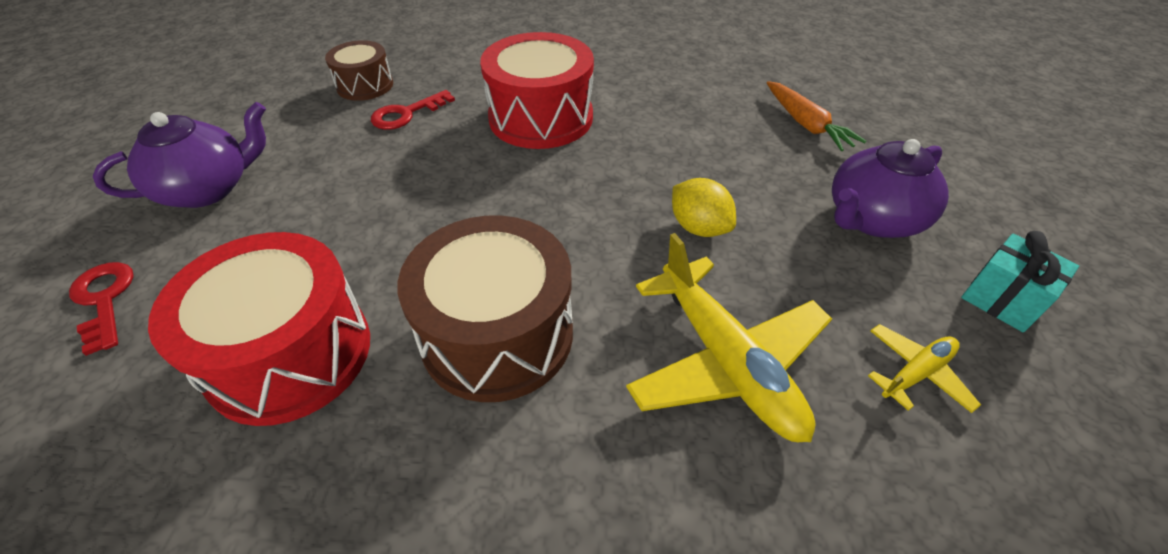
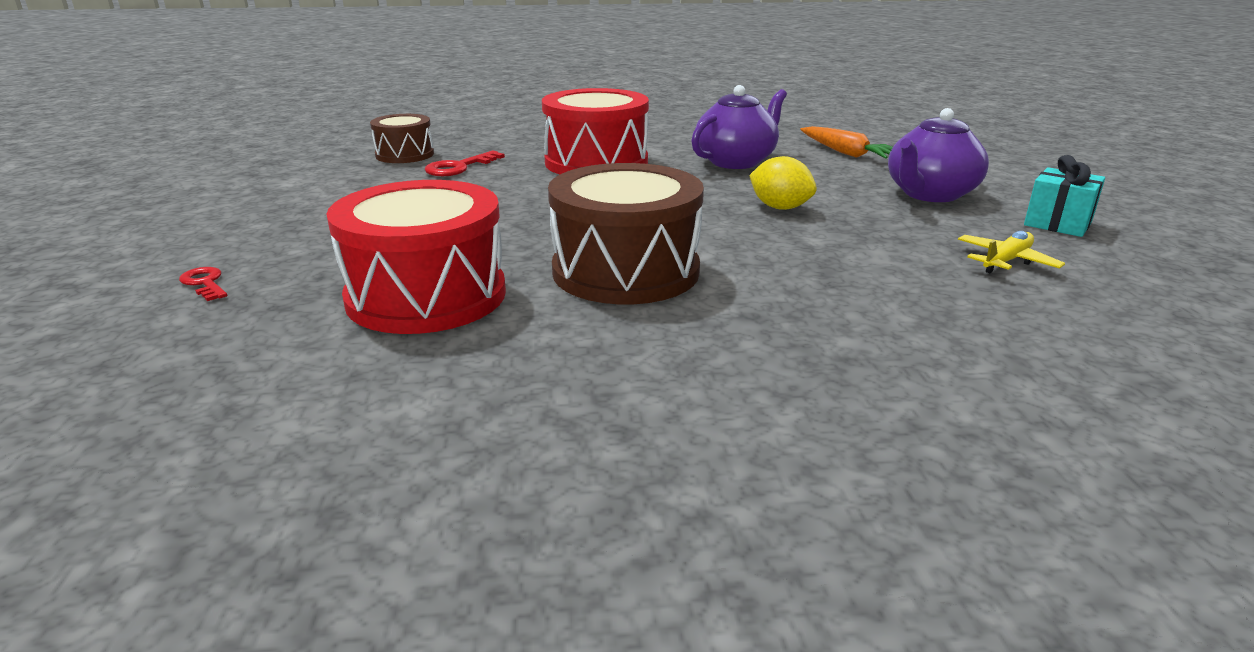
camera: 10 degrees left, 20 degrees down
red key [69,262,134,356] -> red key [179,267,227,301], size x0.65
purple teapot [93,102,266,208] -> purple teapot moved to [691,85,787,169]
yellow plane [626,233,832,442] -> none

